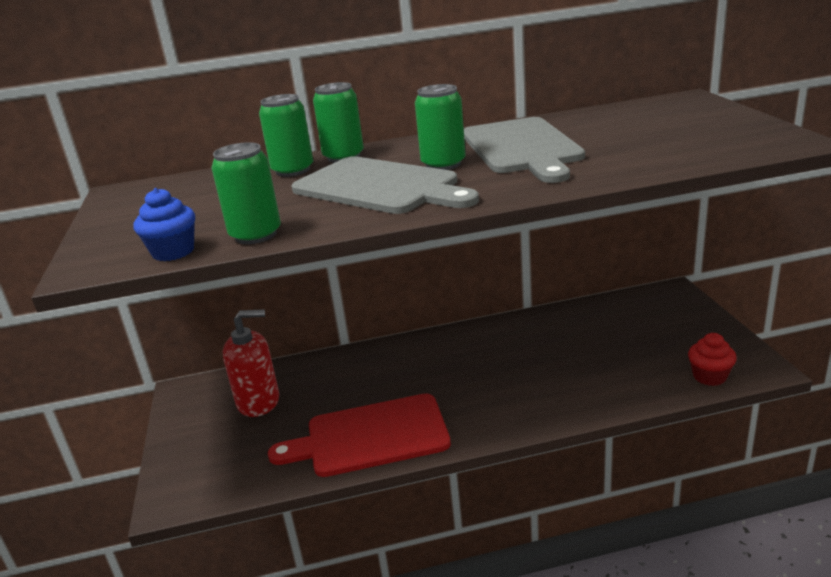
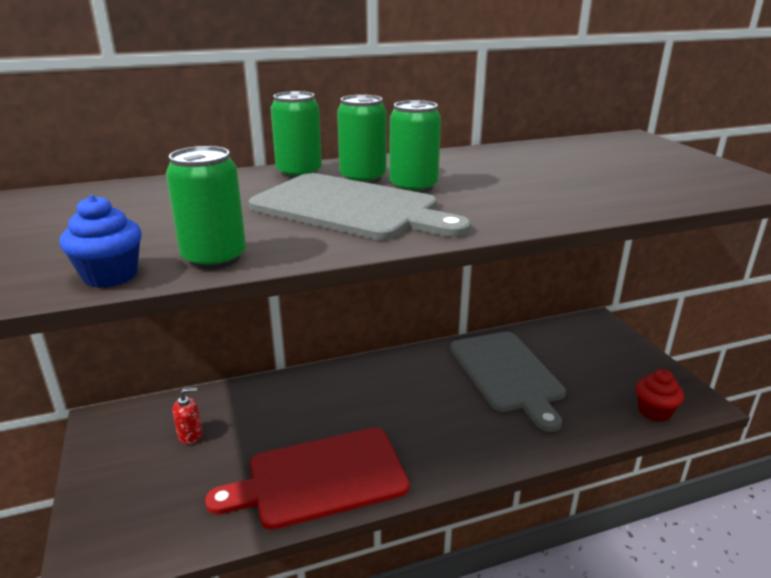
camera: 10 degrees left, 0 degrees up
red soap dispenser [223,309,279,417] -> red soap dispenser [172,388,202,444], size x0.50
green can [259,94,313,177] -> green can moved to [337,95,386,184]
grey cutting board [464,117,585,183] -> grey cutting board moved to [450,332,566,432]

